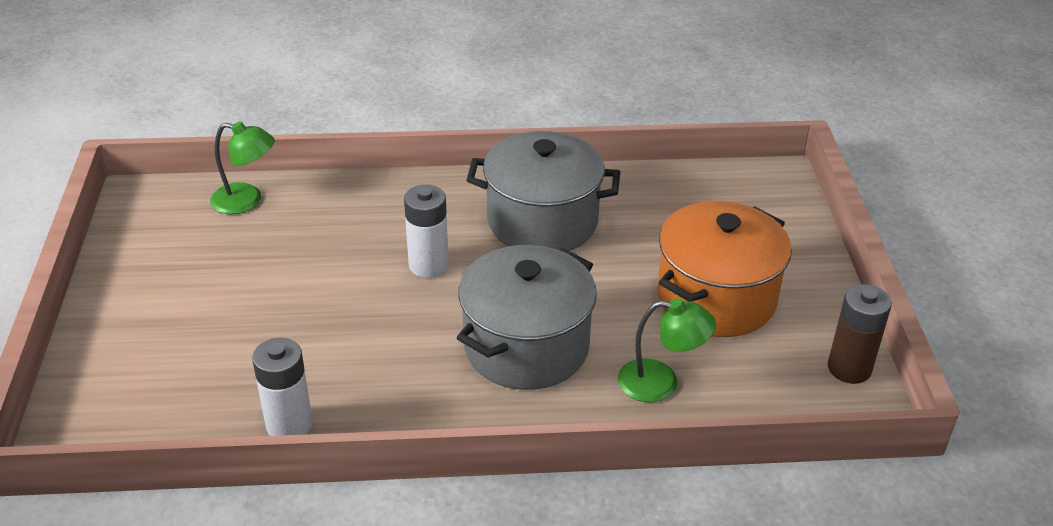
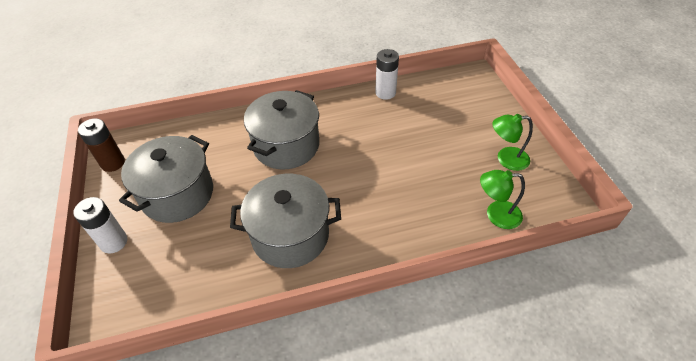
camera: 170 degrees right, 10 degrees up
white battery [404,185,449,278] -> white battery moved to [73,197,127,253]
green lamp [618,298,716,402] -> green lamp moved to [492,114,533,171]
orange pot [657,201,792,337] -> grey pot [119,135,213,223]

